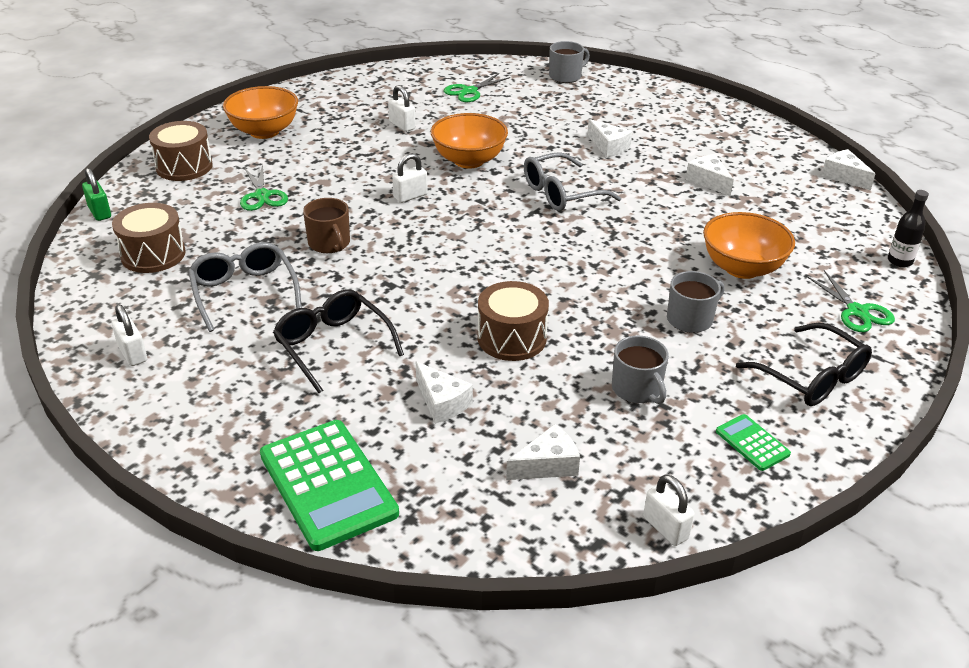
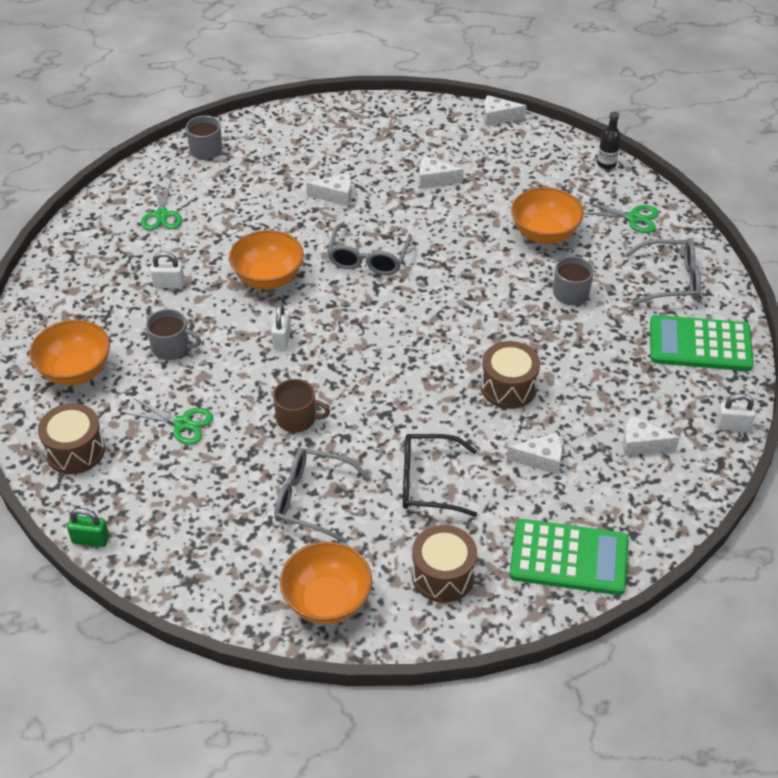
camera: 50 degrees left, 10 degrees up
brown drum [112,203,186,273] -> brown drum moved to [412,525,477,603]
white padlock [112,305,147,366] -> orange bowl [280,542,372,624]
white cheese [506,424,580,480] -> white cheese turned 90 degrees counterclockwise [623,415,679,456]
grey mug [612,336,669,404] -> grey mug moved to [146,309,201,360]
green calculator [716,414,791,471] -> green calculator [650,315,754,371], size x2.11
black glasses [736,323,872,406] -> grey glasses [625,239,701,305]

